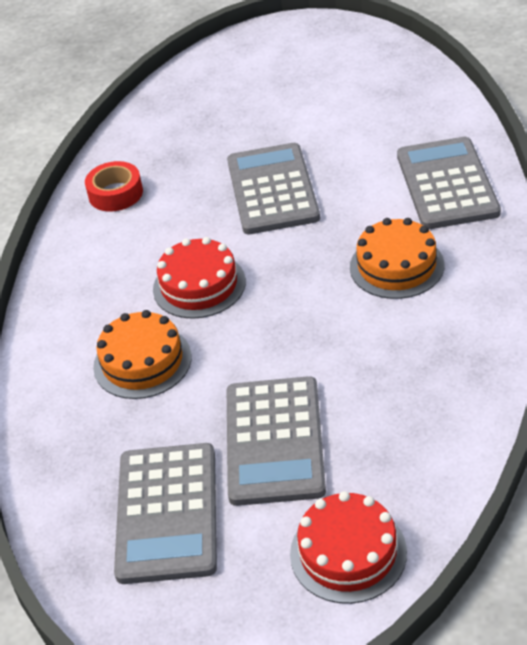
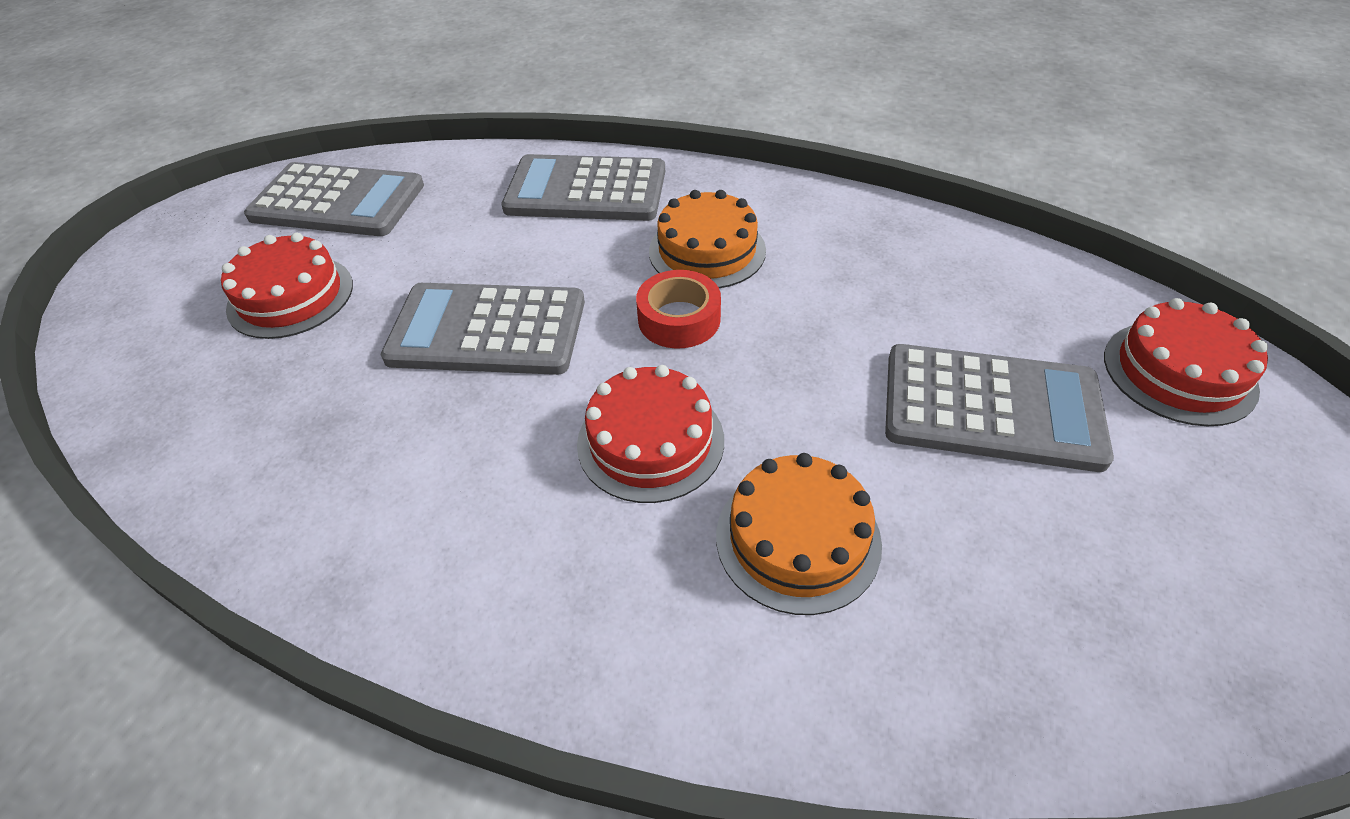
camera: 80 degrees left, 5 degrees up
red tape [85,161,143,211] -> red tape moved to [636,270,721,349]
grey calculator [114,443,217,584] -> grey calculator moved to [244,162,424,236]
none -> red cake [221,233,353,339]

